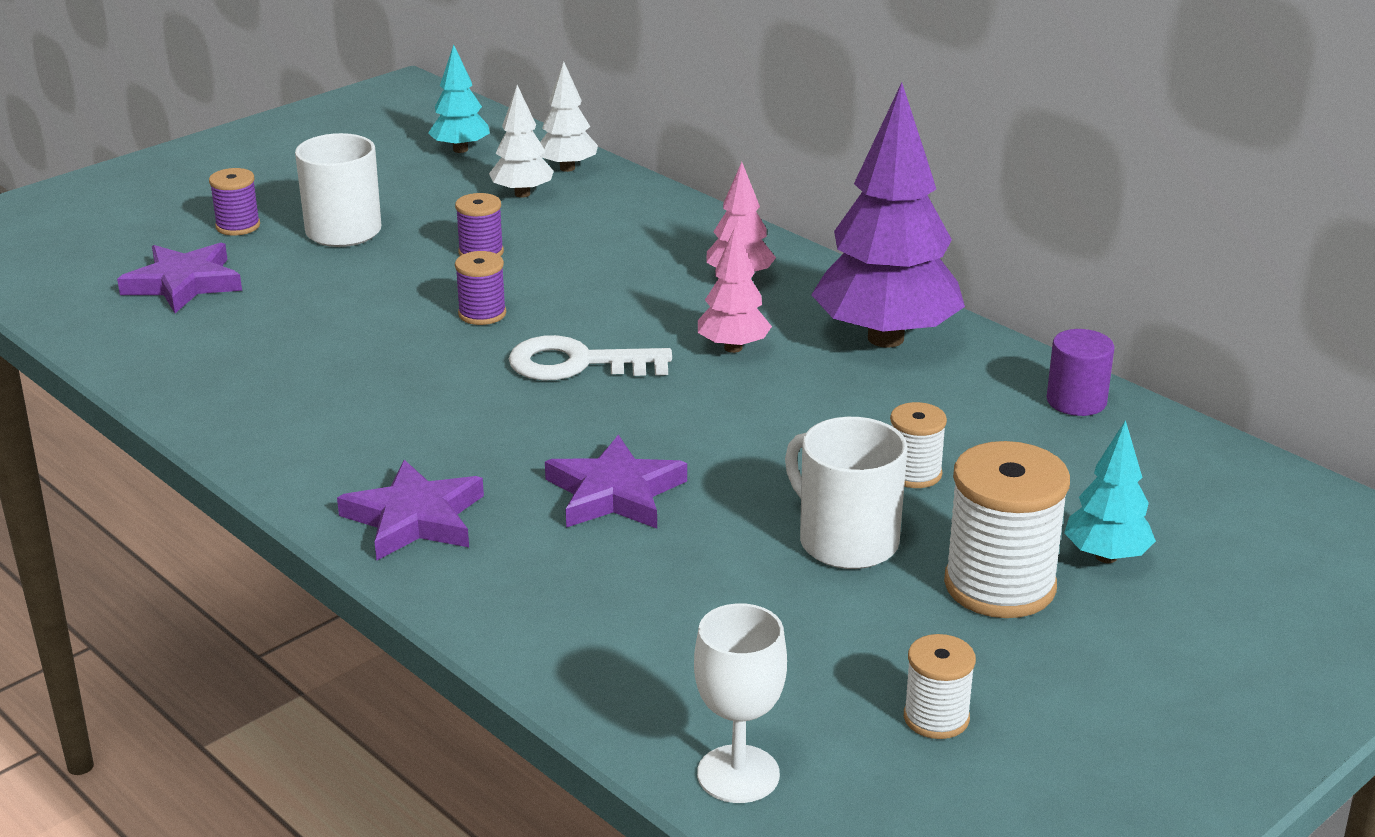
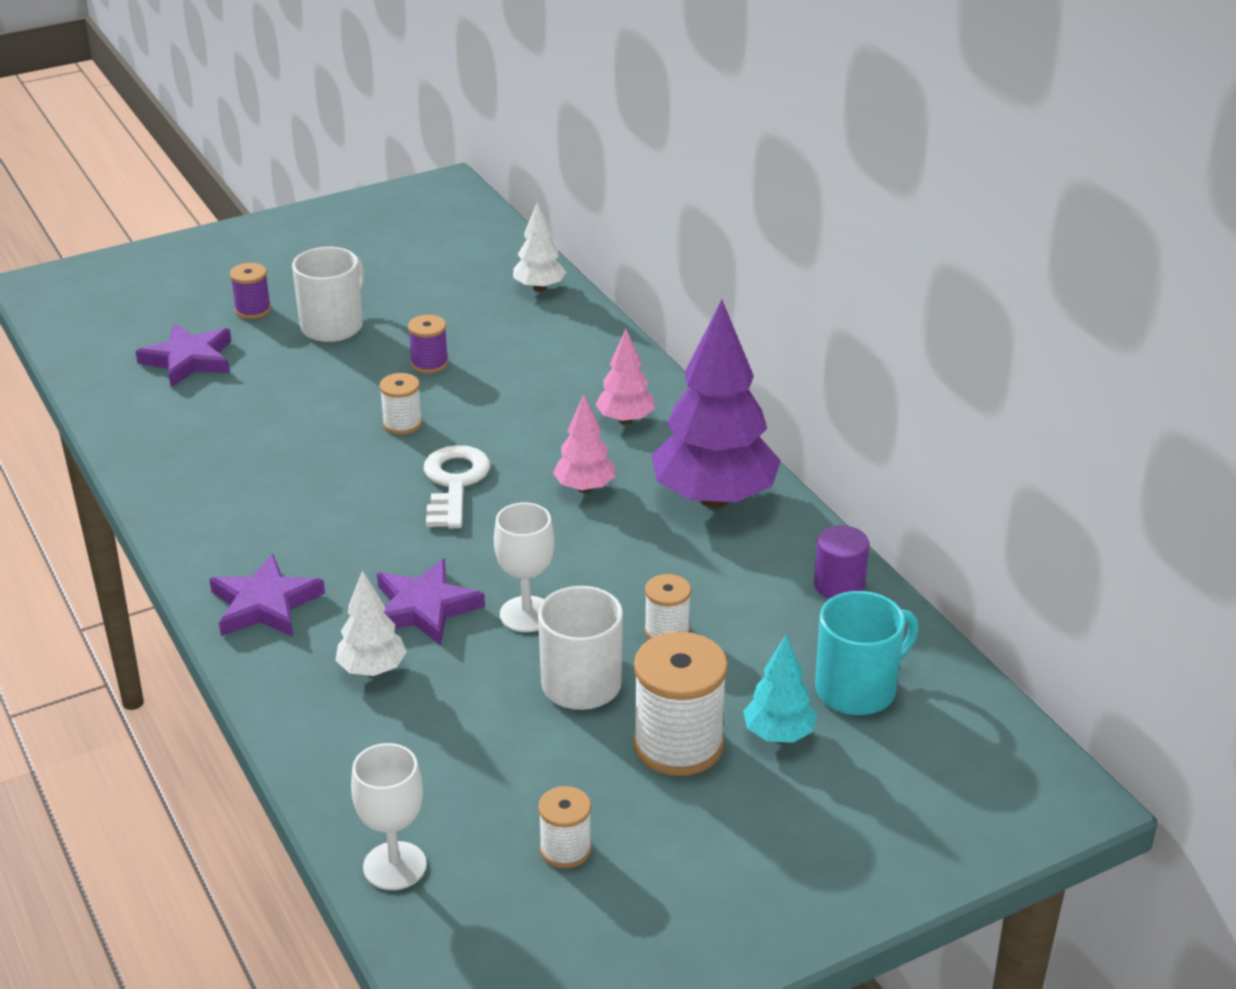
camera: 15 degrees right, 5 degrees up
turquoise tree [428,44,490,153] -> none
purple spool [455,251,506,325] -> white spool [379,373,422,435]
white tree [489,85,554,197] -> white tree moved to [335,570,407,676]
white key [508,335,672,380] -> white key turned 75 degrees clockwise [424,445,490,529]
none -> white goblet [494,503,554,632]
none -> turquoise mug [815,591,919,715]

